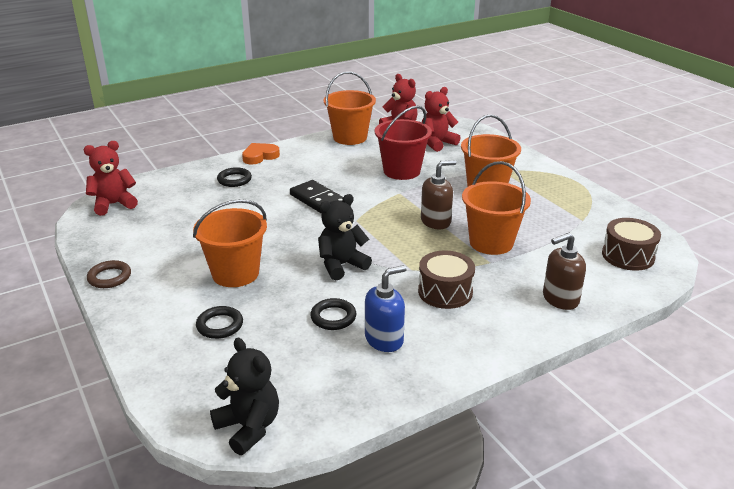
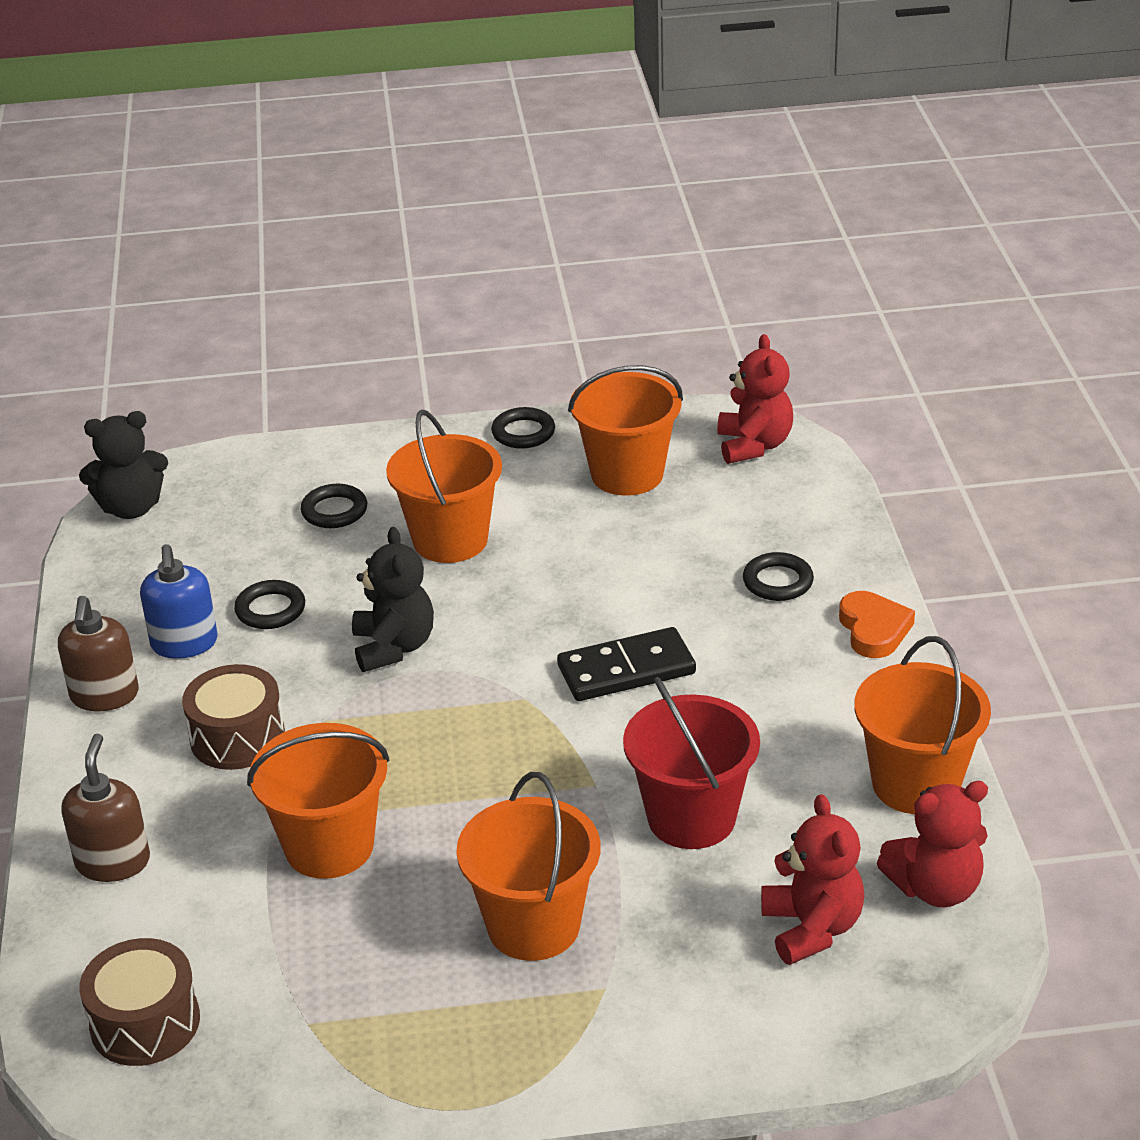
camera: 115 degrees right, 5 degrees up
brown ring [87,260,131,288] -> black ring [491,407,555,449]
brown soap dispenser [421,160,456,229] -> brown soap dispenser moved to [58,596,139,711]
none -> orange bucket [568,365,683,496]

